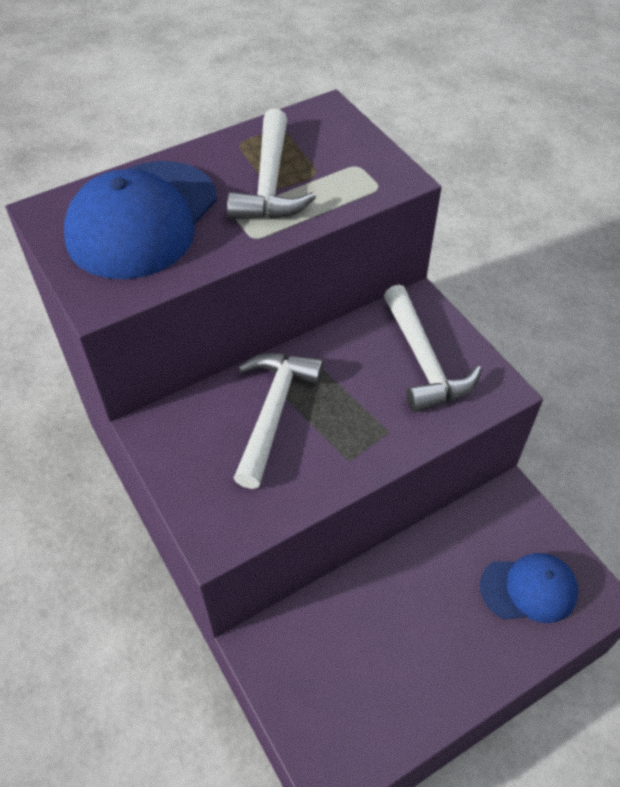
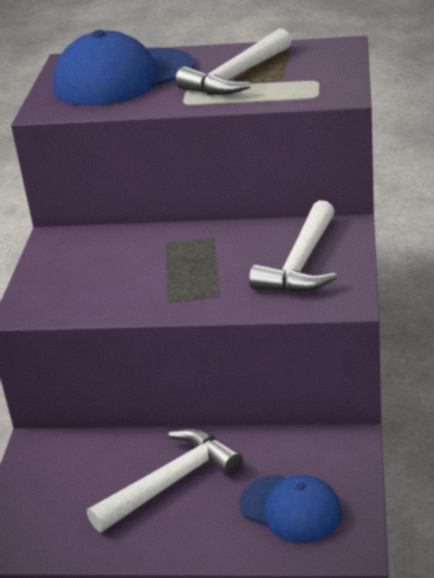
camera: 40 degrees right, 20 degrees down
white hammer [234,353,324,489] -> white hammer moved to [87,428,243,532]

